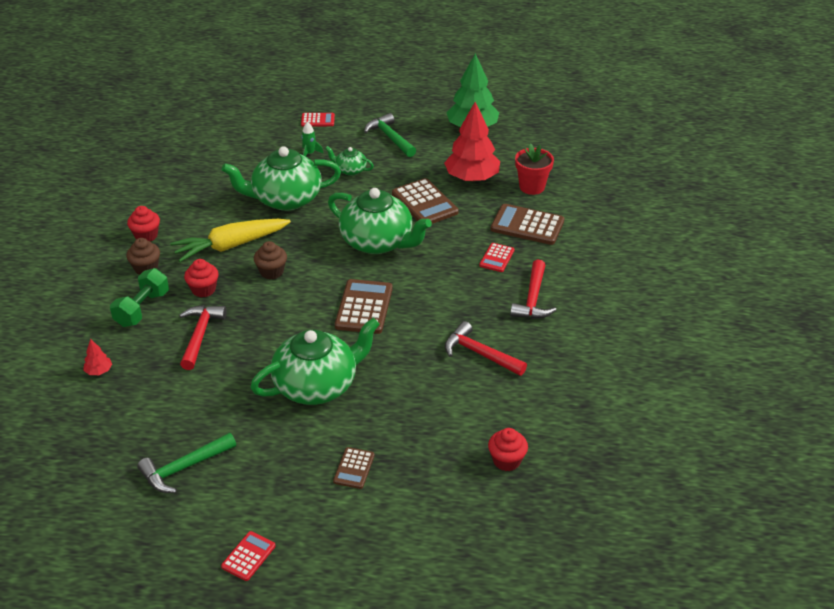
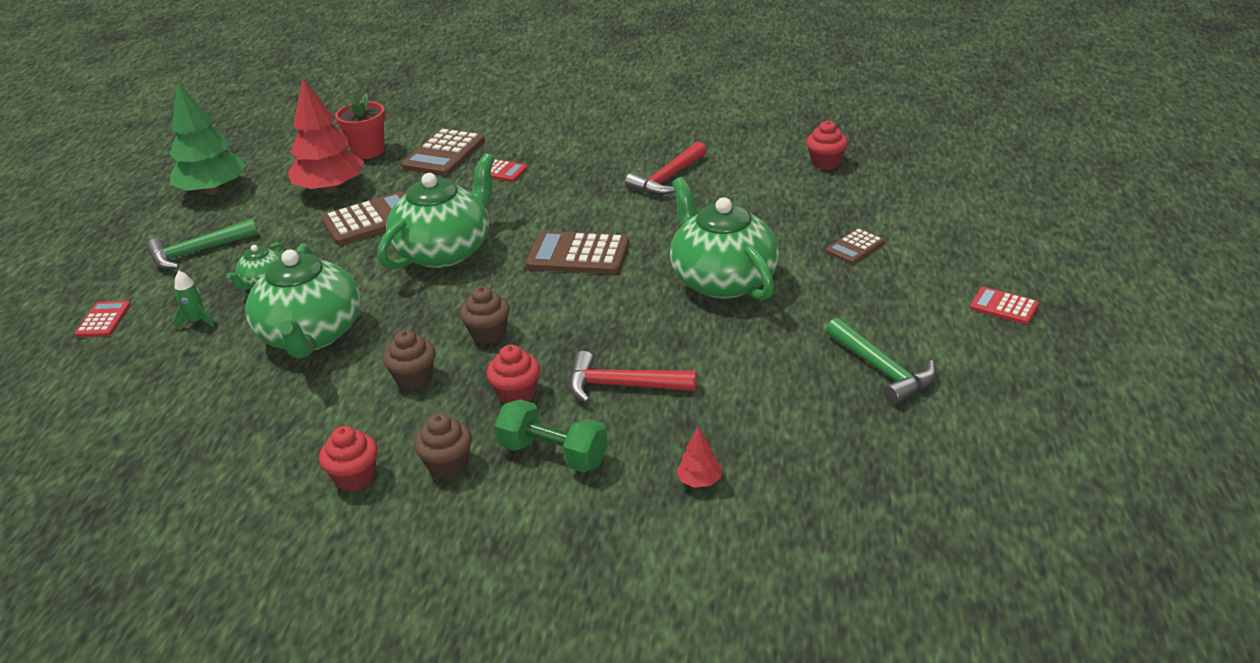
camera: 85 degrees left, 5 degrees down
yellow carrot [170,219,291,262] -> brown cupcake [383,330,435,390]
brown calculator [333,447,375,489] -> brown calculator turned 120 degrees clockwise [826,228,885,264]
red hammer [510,259,556,319] -> none

